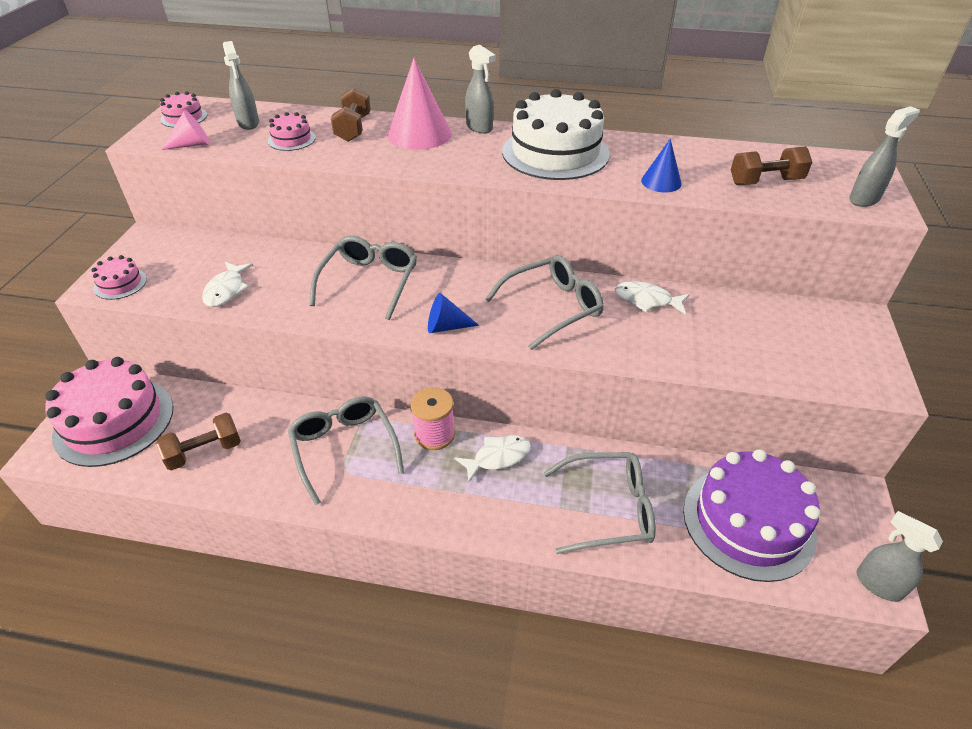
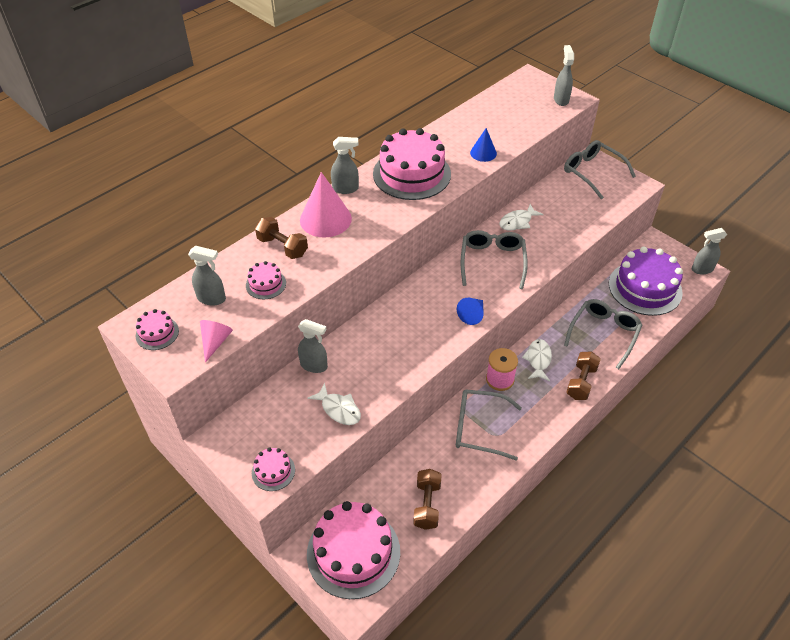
camera: 55 degrees left, 5 degrees up
grey glasses [309,235,417,320] -> grey glasses moved to [564,140,636,199]
white cake [502,89,610,180] -> pink cake [373,128,451,200]
brown dumbbell [731,146,812,185] -> brown dumbbell moved to [566,351,601,400]
none -> grey spray bottle [298,319,328,373]

